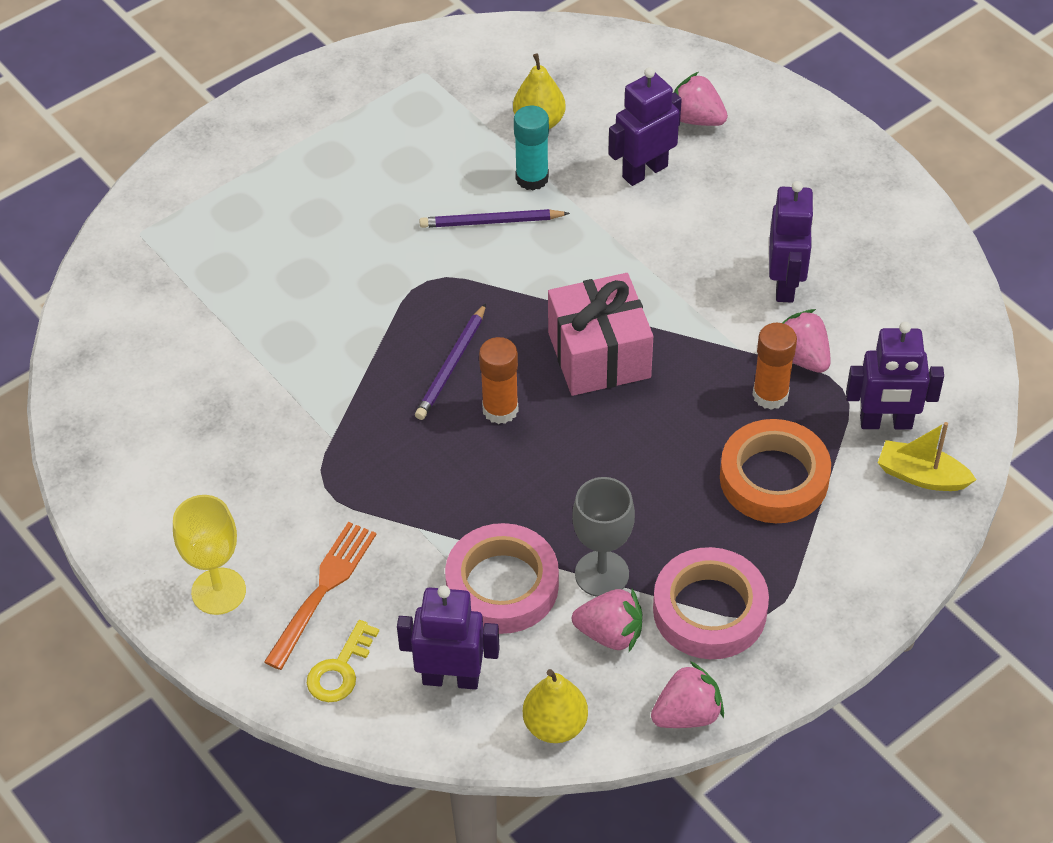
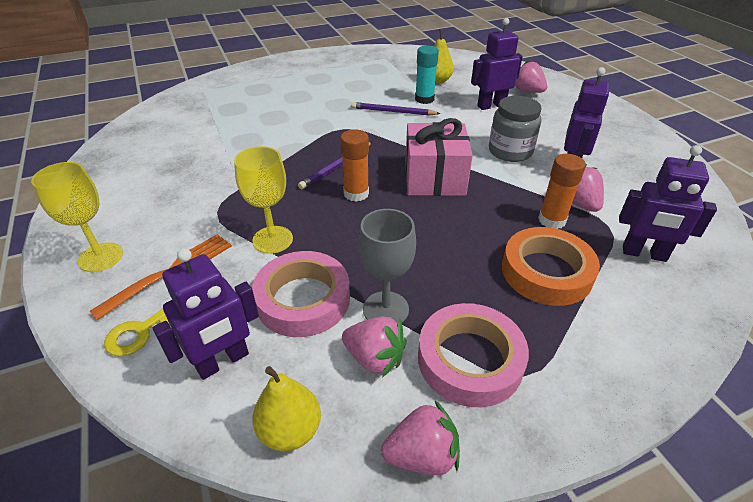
camera: 15 degrees right, 10 degrees down
purple robot [397,585,500,690] -> purple robot turned 120 degrees clockwise [153,248,259,380]
yellow boat [878,422,976,491] -> none
none -> yellow goblet [234,146,293,254]
none -> grey jar [489,96,541,162]

